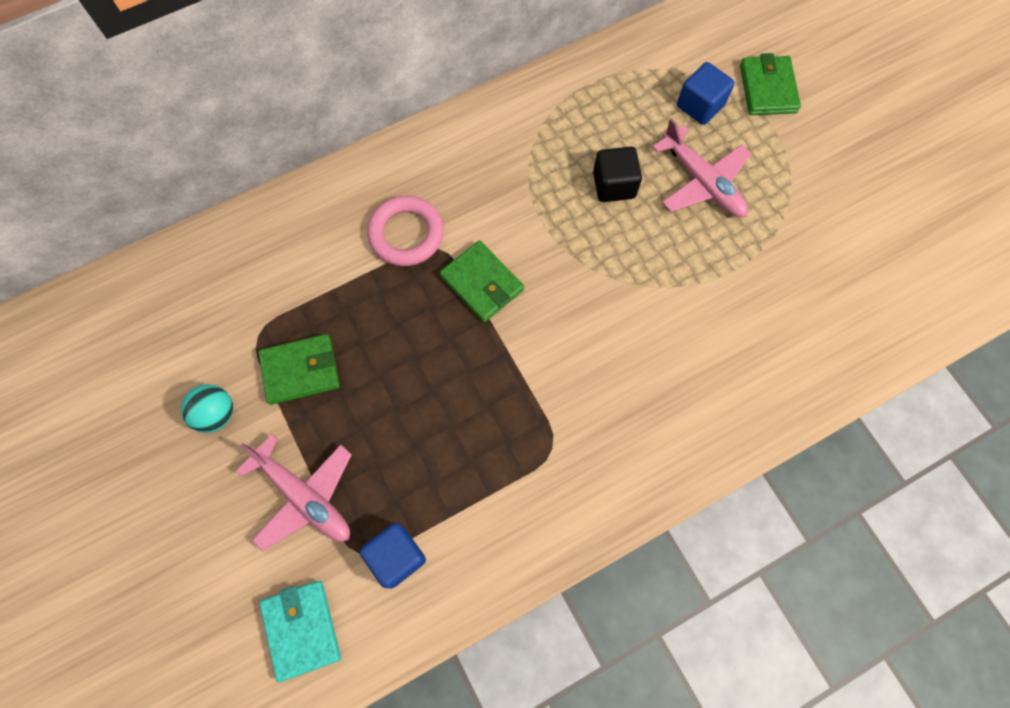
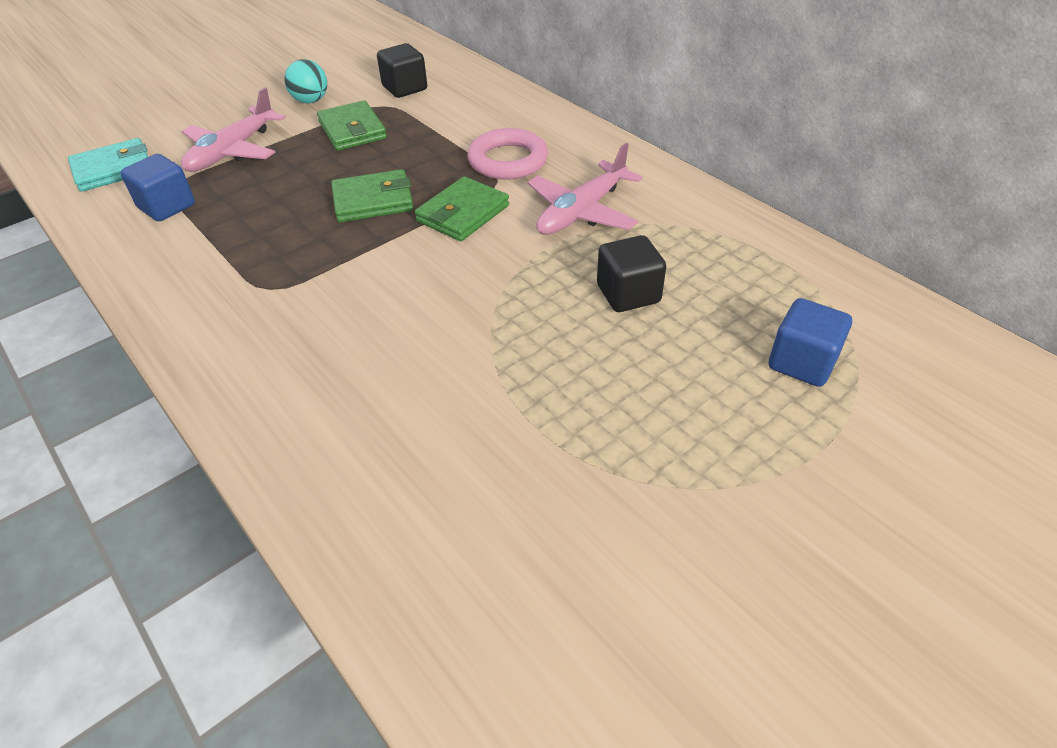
camera: 80 degrees right, 25 degrees down
pink plane [652,118,751,217] -> pink plane moved to [528,143,643,235]
green wallet [740,53,801,115] -> green wallet moved to [331,169,413,222]
none -> black cube [377,43,427,98]

